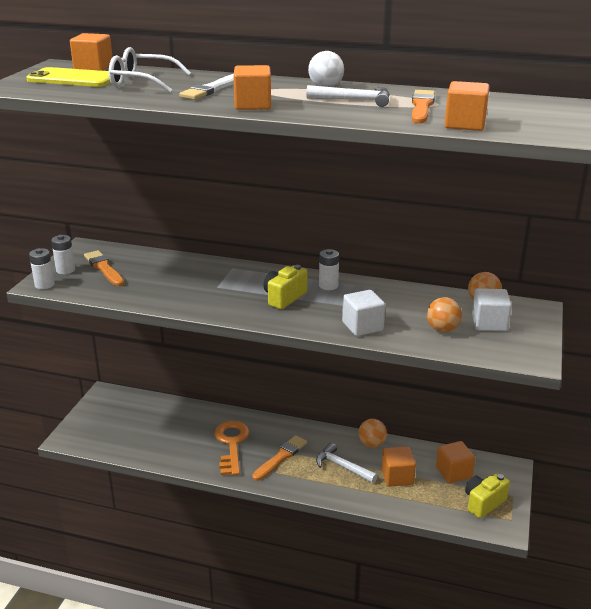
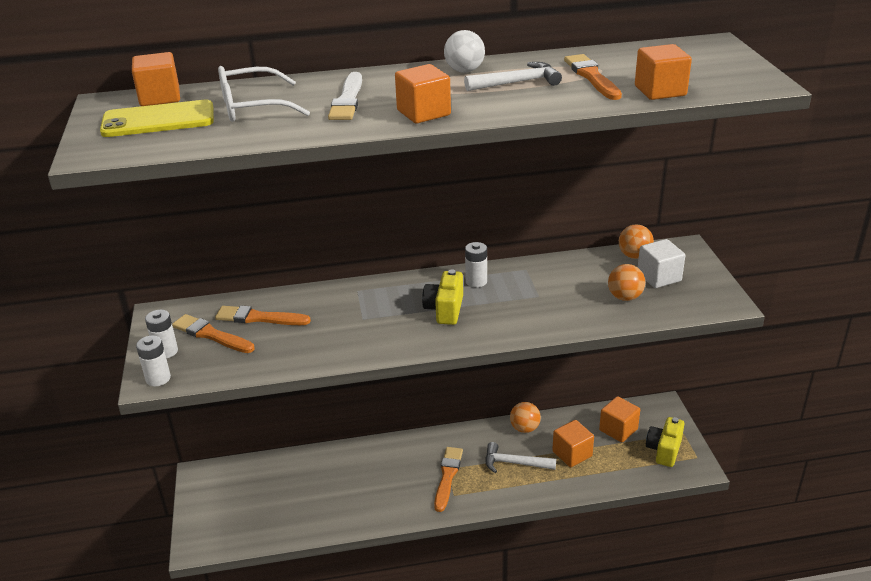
camera: 25 degrees left, 5 degrees up
orange key [214,421,249,476] -> none
white cube [342,290,385,336] -> none
none -> orange brush [215,306,311,325]

